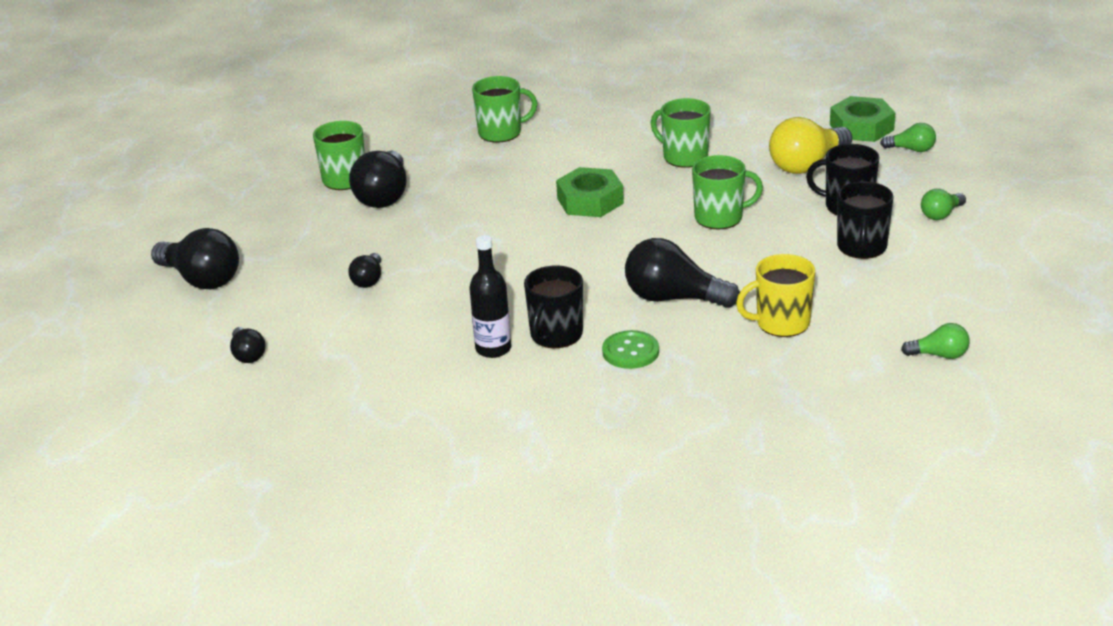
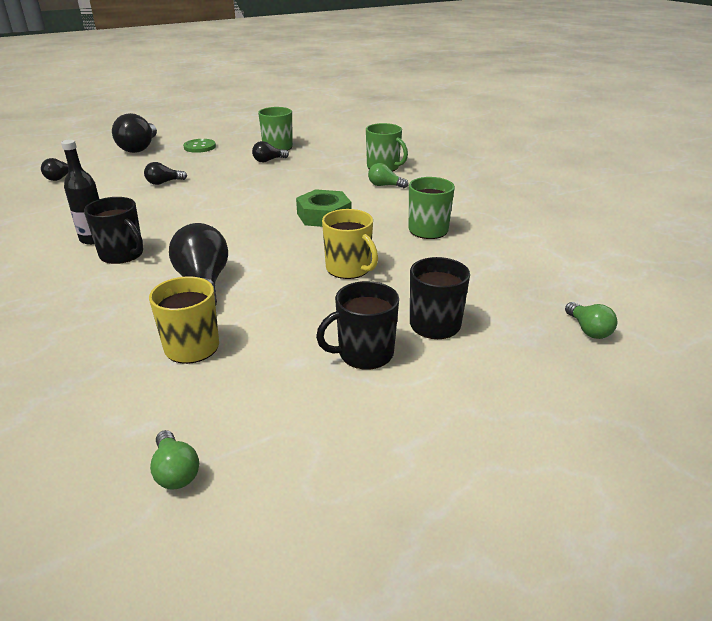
camera: 55 degrees right, 0 degrees up
black light bulb [349,151,407,208] -> black light bulb [252,141,289,162], size x0.53
black mug [524,266,583,348] -> black mug turned 135 degrees counterclockwise [84,197,143,264]
green button [602,330,659,369] -> green button moved to [183,139,216,153]
green mug [692,155,763,229] -> yellow mug [322,209,378,279]
yellow light bulb [769,117,852,174] -> none
green nut [830,96,896,142] -> none
green light bulb [921,189,966,220] -> green light bulb moved to [368,163,409,188]

